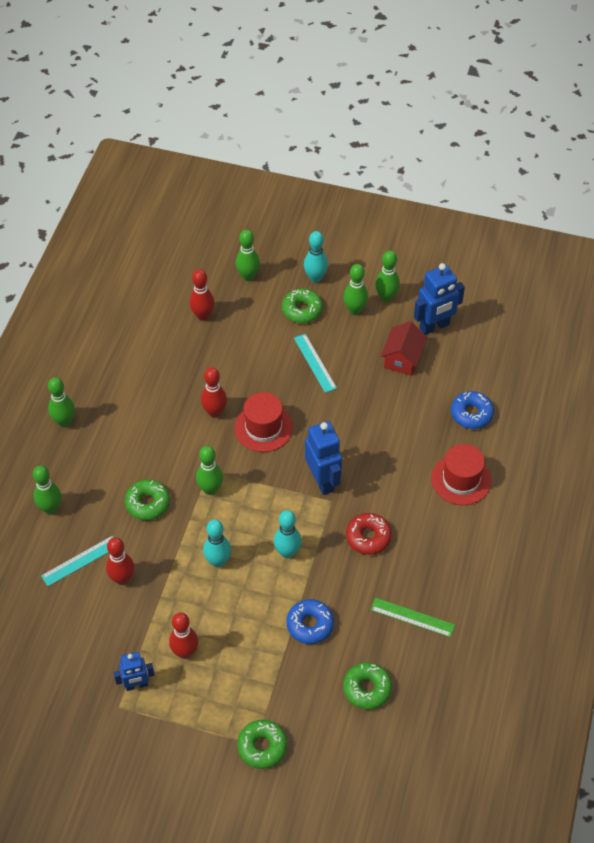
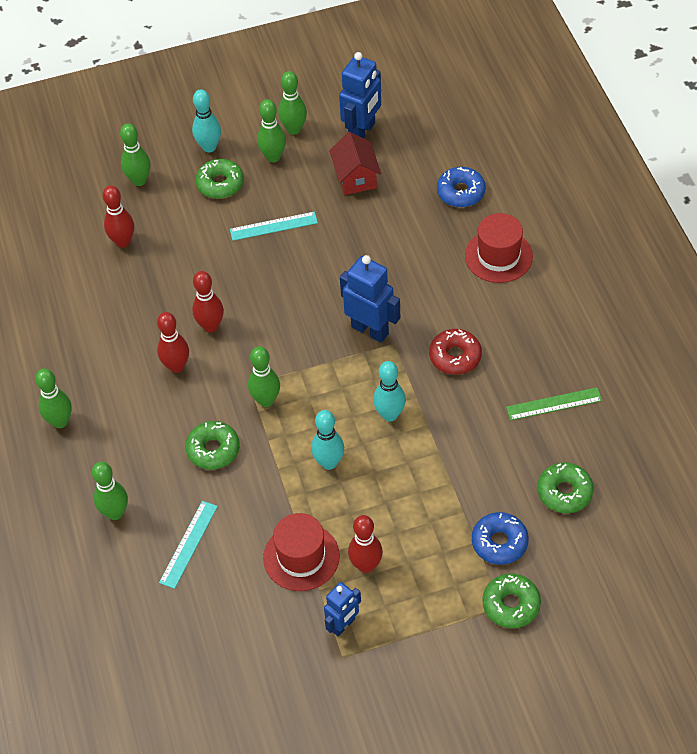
camera: 30 degrees left, 0 degrees up
red bowling pin [106,537,135,585] -> red bowling pin moved to [157,312,189,373]
red hat [234,392,293,452] -> red hat moved to [263,513,340,591]
blue donut [287,599,334,644] -> blue donut moved to [472,512,529,565]
turquoise ruler [294,334,337,393] -> turquoise ruler turned 45 degrees counterclockwise [230,212,318,241]

